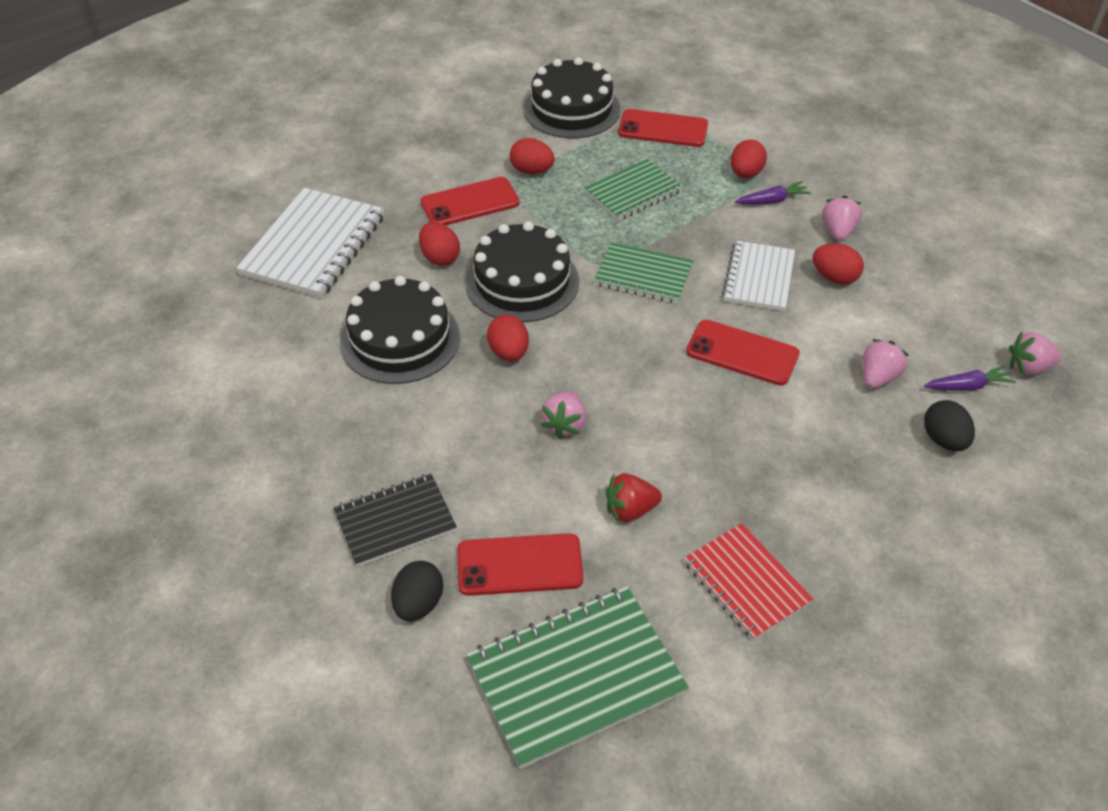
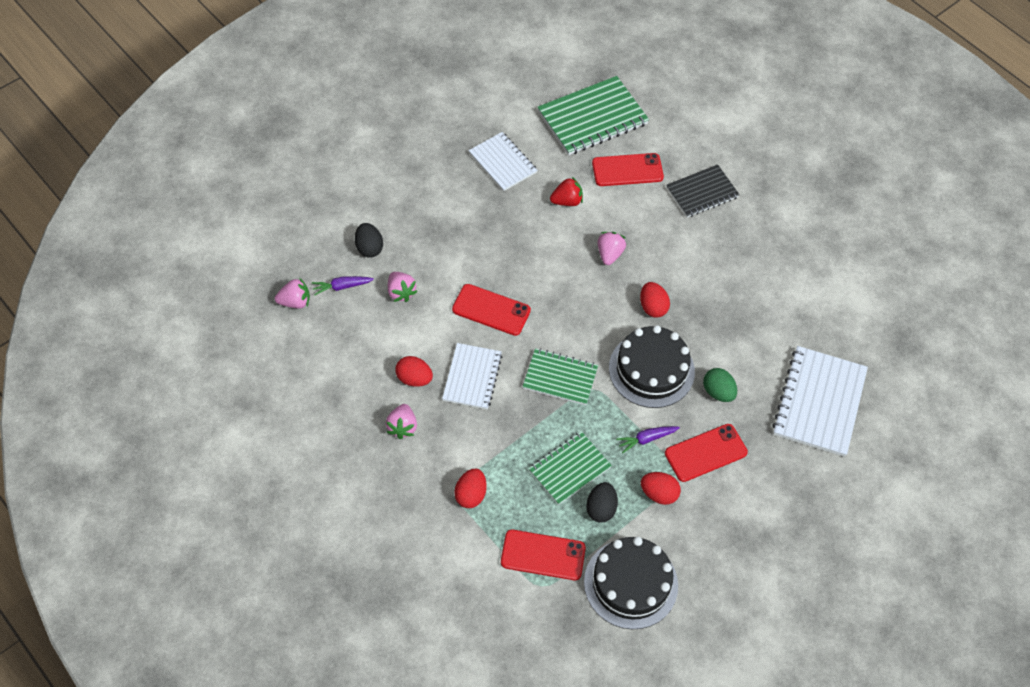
camera: 175 degrees right, 10 degrees up
black cake [340,276,460,384] -> none
black egg [391,561,443,621] -> black egg moved to [586,482,618,523]
red egg [419,222,460,266] -> green egg [703,368,737,402]
red notebook [684,523,813,640] -> white notebook [469,132,537,191]
purple carrot [735,181,811,205] -> purple carrot moved to [616,426,680,453]
pink strawberry [863,339,909,389] -> pink strawberry turned 60 degrees counterclockwise [388,272,418,302]

